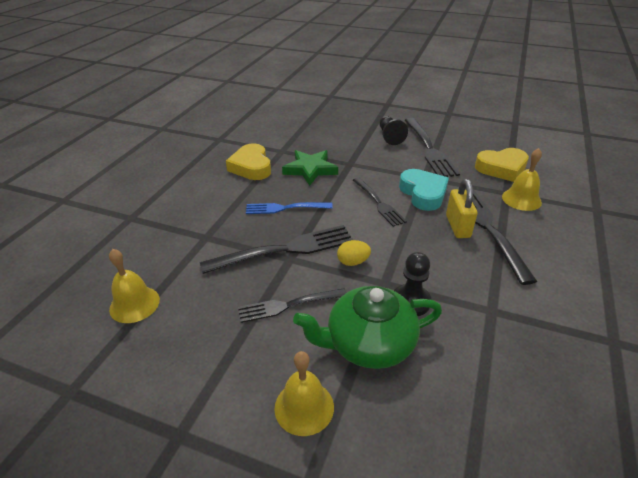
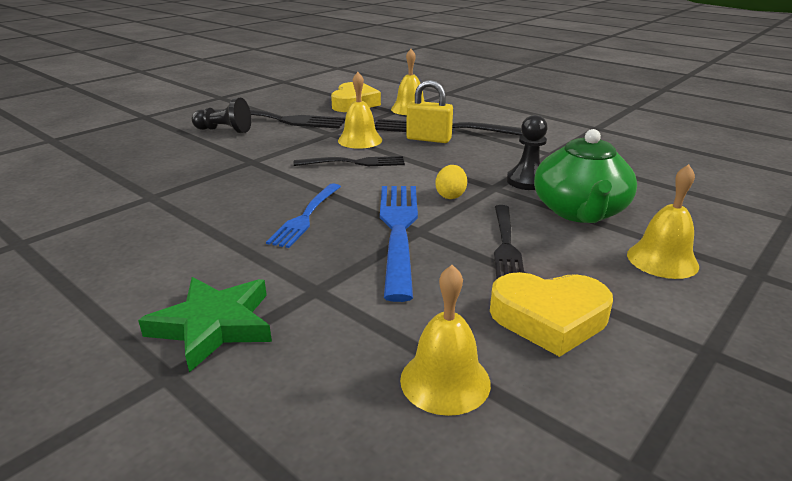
camera: 70 degrees left, 10 degrees down
black fork [200,225,353,274] -> blue fork [380,186,418,302]
yellow heart [226,143,271,180] -> yellow heart moved to [490,272,613,357]
green star [282,150,338,186] -> green star moved to [138,277,272,373]
turquoise heart [399,169,449,211] -> yellow bell [338,72,382,149]

